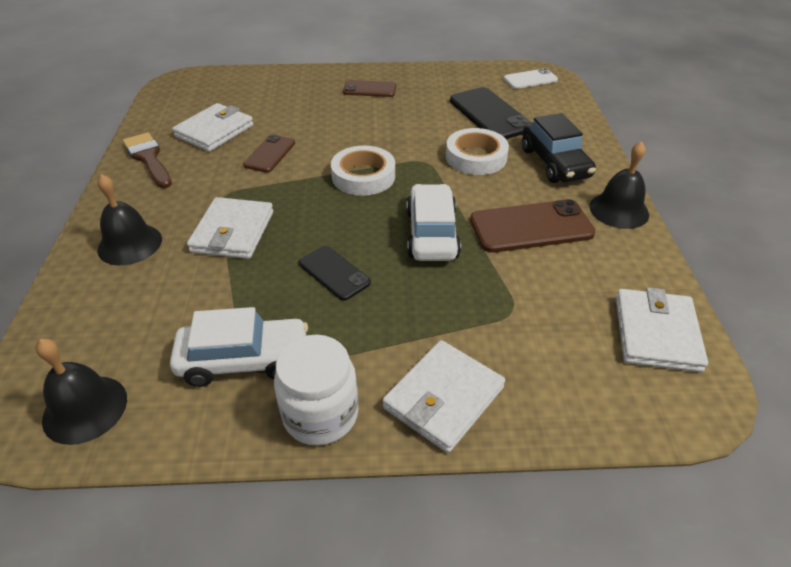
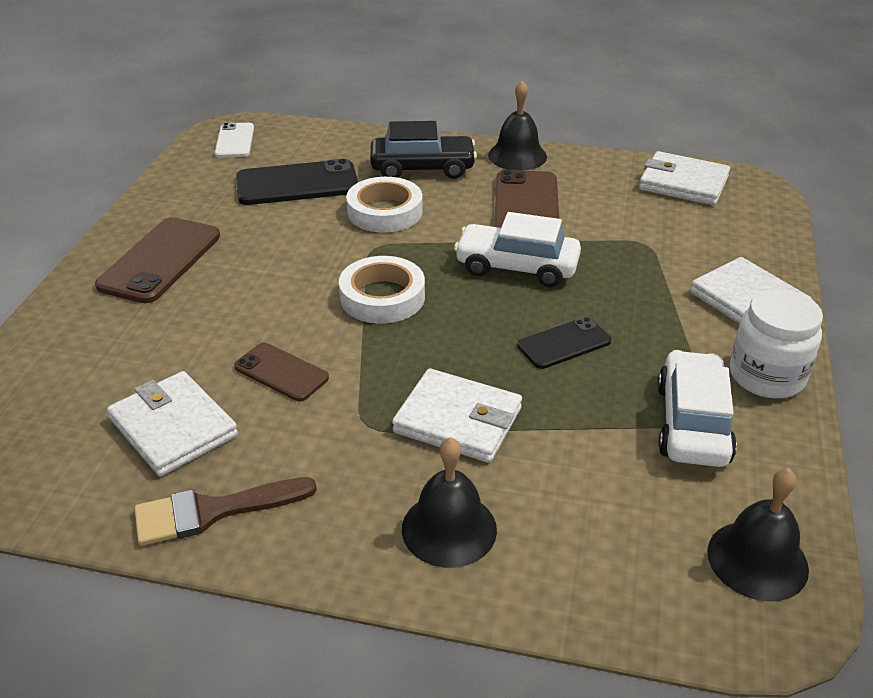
camera: 75 degrees left, 5 degrees down
brown phone [343,80,396,97] -> brown phone [95,217,220,303], size x1.67

